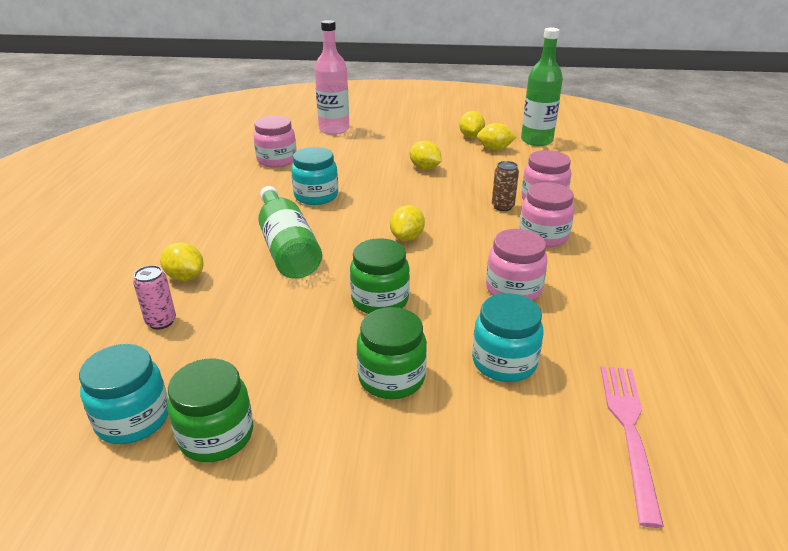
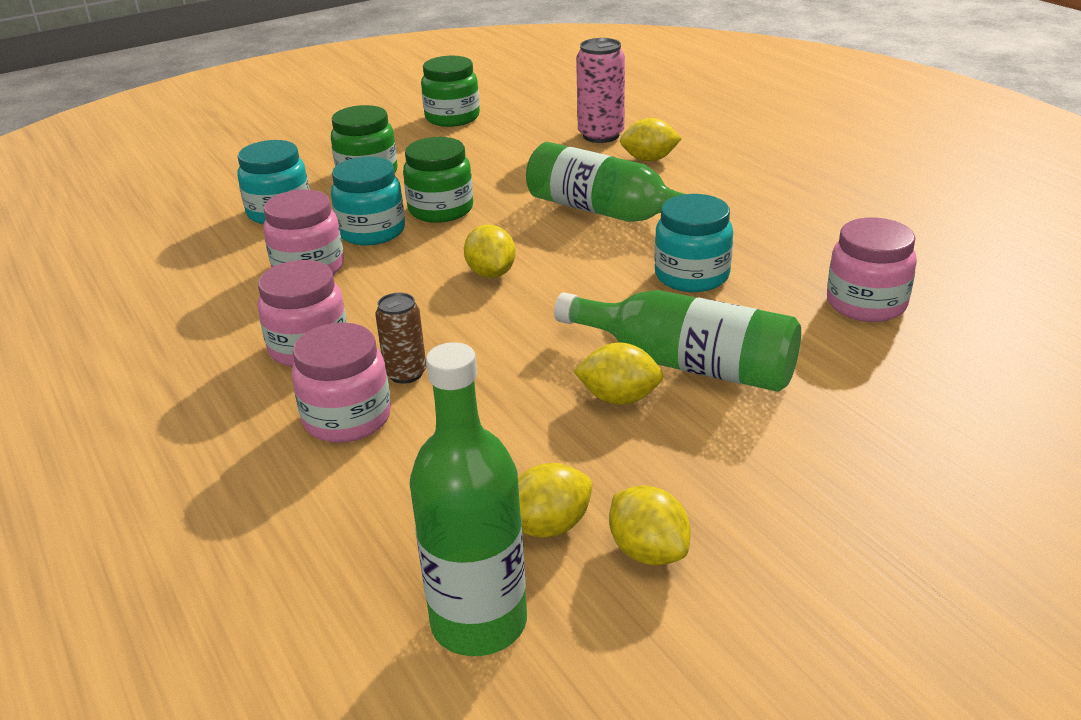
camera: 145 degrees right, 0 degrees up
turquoise jar [79,344,168,444] -> turquoise jar moved to [331,157,405,245]
pink can [133,265,176,330] -> pink can [576,38,625,143], size x1.60
pink bottle [315,20,349,135] -> none
pink fork [601,366,664,528] -> none
none -> green bottle [554,290,801,392]

